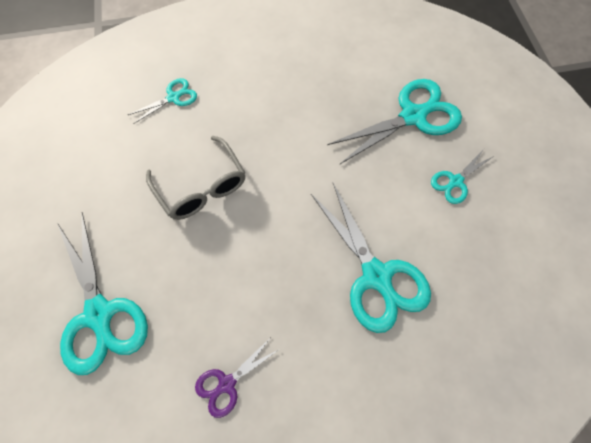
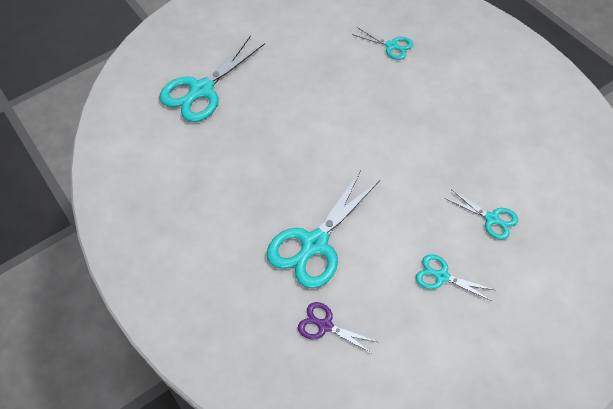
camera: 70 degrees right, 10 degrees down
grey glasses [146,136,245,220] -> none
purple scissors [195,337,280,418] -> purple scissors moved to [298,302,377,354]
turquoise scissors [327,79,462,164] -> turquoise scissors [445,189,518,240], size x0.52

